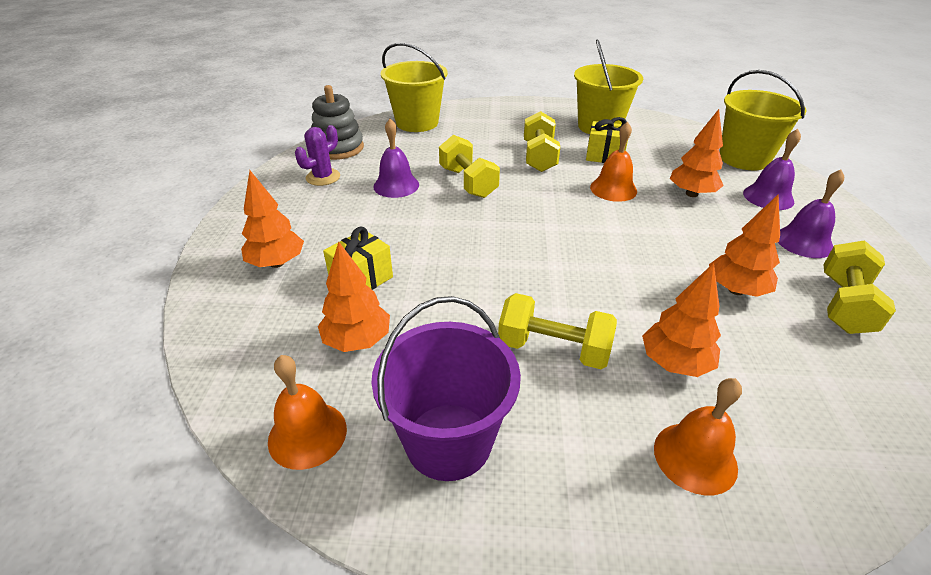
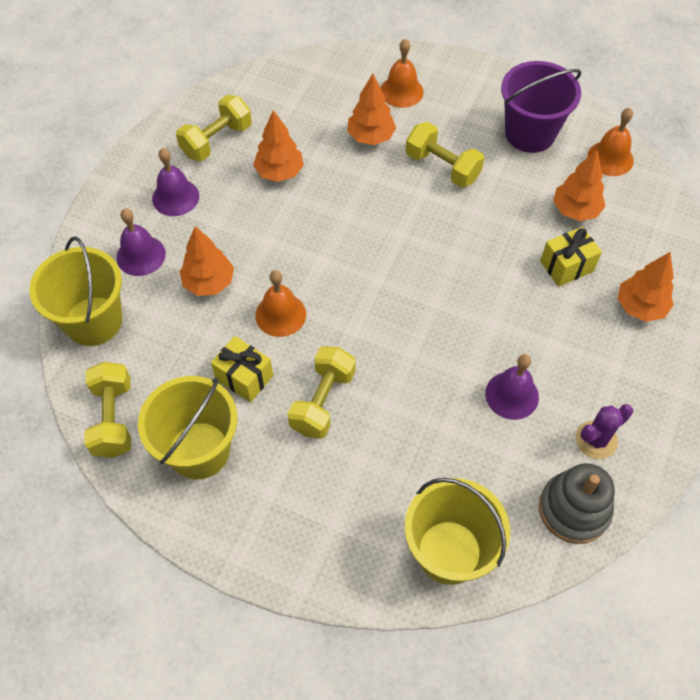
camera: 160 degrees left, 20 degrees up
yellow dumbbell [439,135,500,198] -> yellow dumbbell moved to [84,362,131,458]

